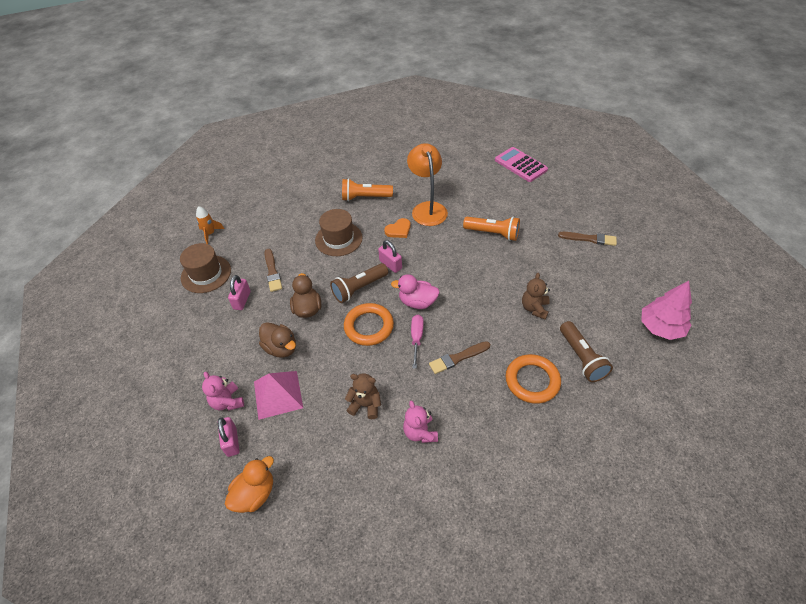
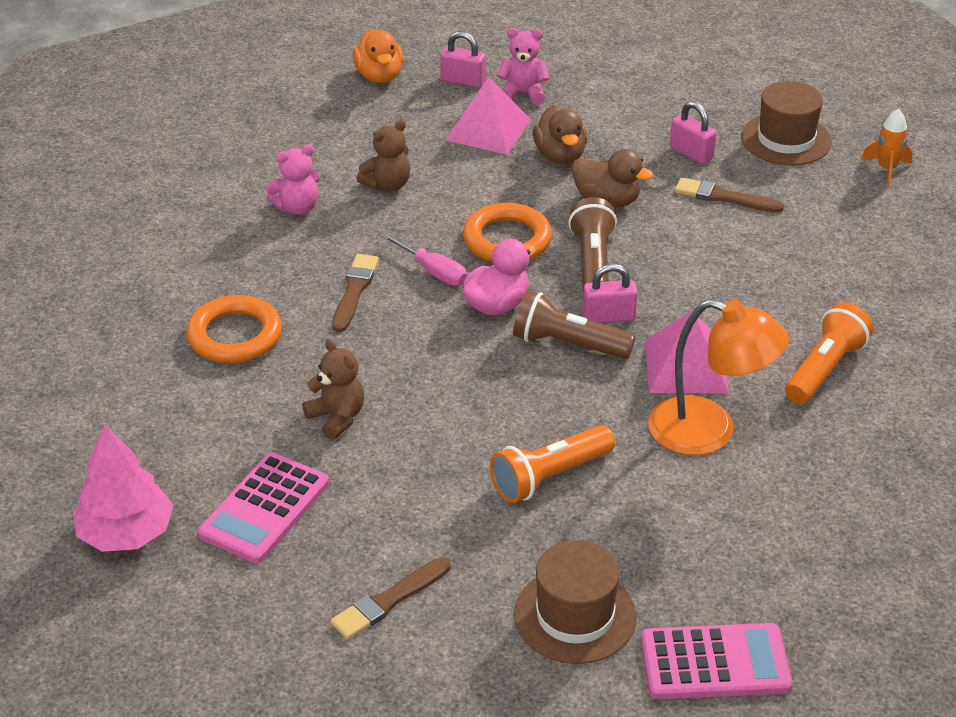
camera: 125 degrees right, 10 degrees down
brown duck [259,322,296,358] -> brown duck turned 90 degrees counterclockwise [533,105,587,164]
brown hat [315,209,363,256] -> brown hat moved to [514,540,637,664]
orange heart [384,218,411,238] -> pink pyramid [645,311,729,394]
pink teddy bear [403,400,438,443] -> pink teddy bear turned 135 degrees clockwise [266,145,320,215]
brown flashlight [560,321,613,382] -> brown flashlight moved to [513,290,636,359]
none -> pink calculator [198,452,329,563]

